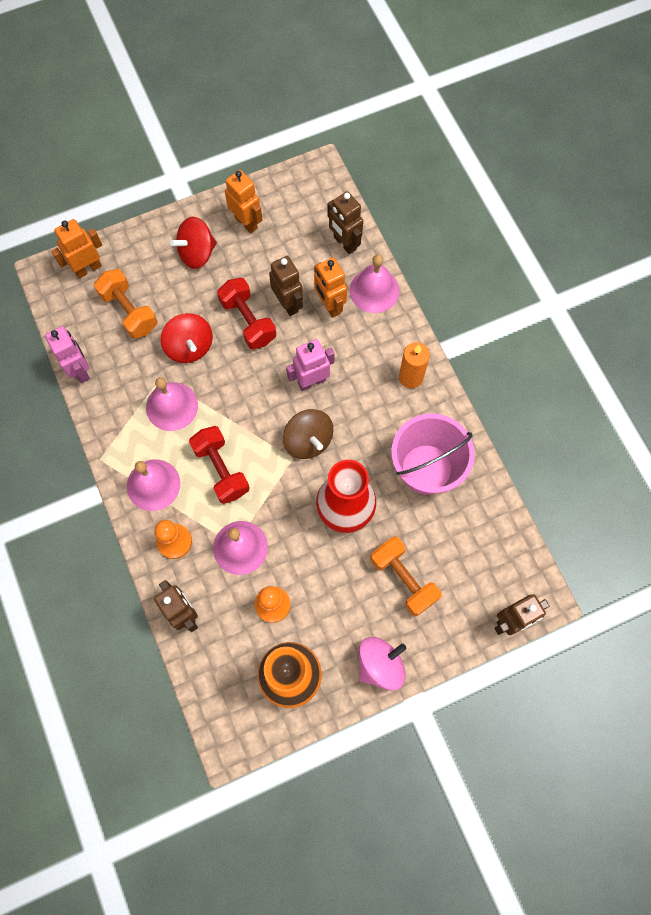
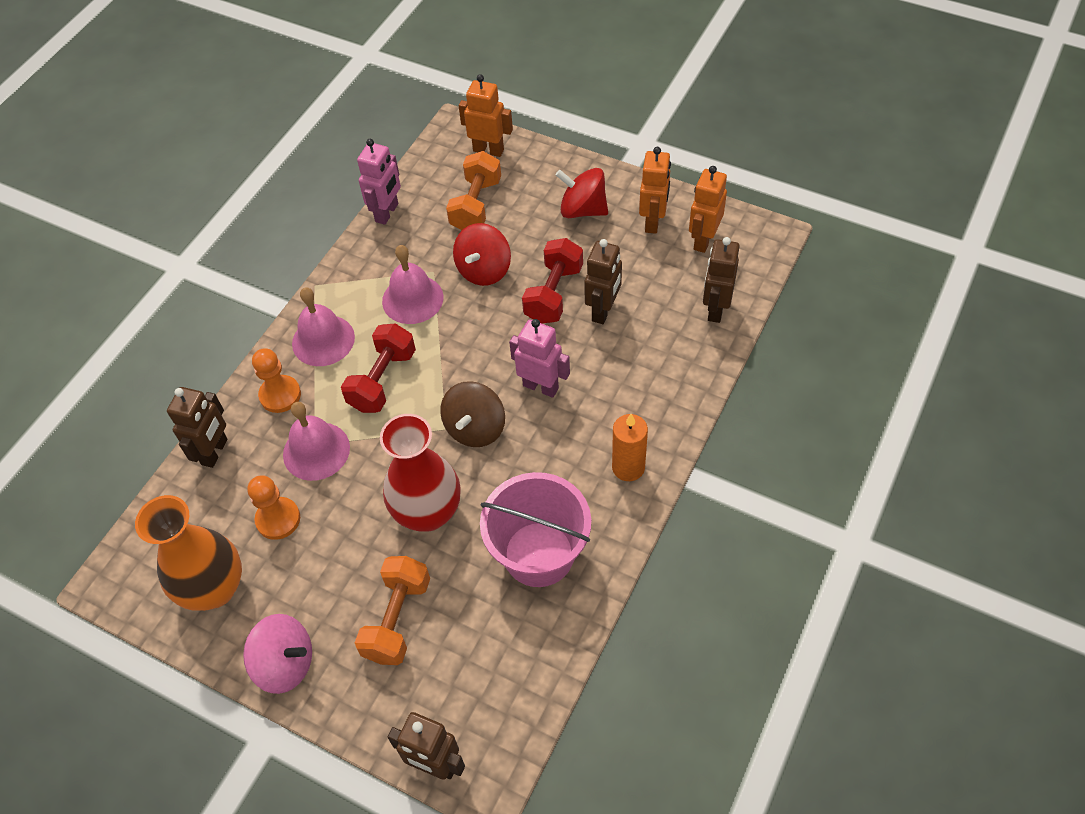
camera: 55 degrees right, 15 degrees down
orange robot [314,257,347,318] -> orange robot moved to [689,166,727,253]
pink bell [350,254,399,313] -> none

